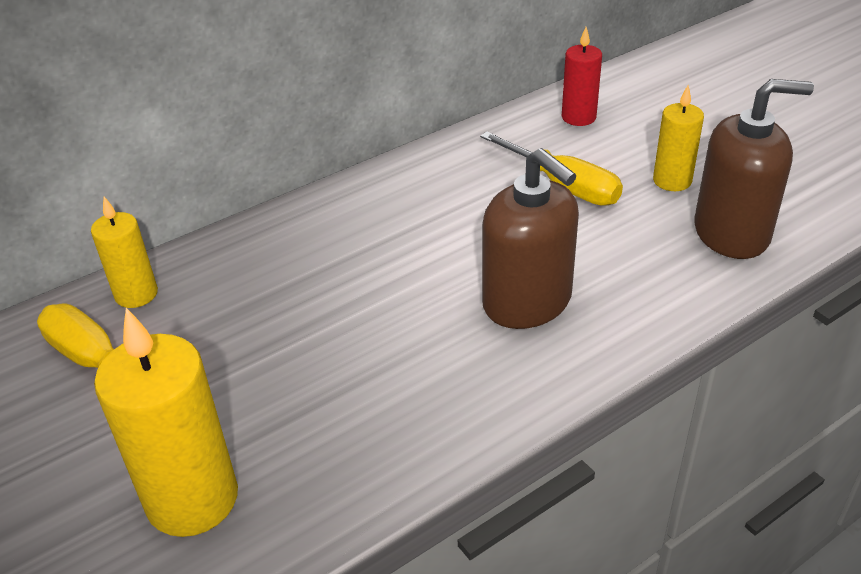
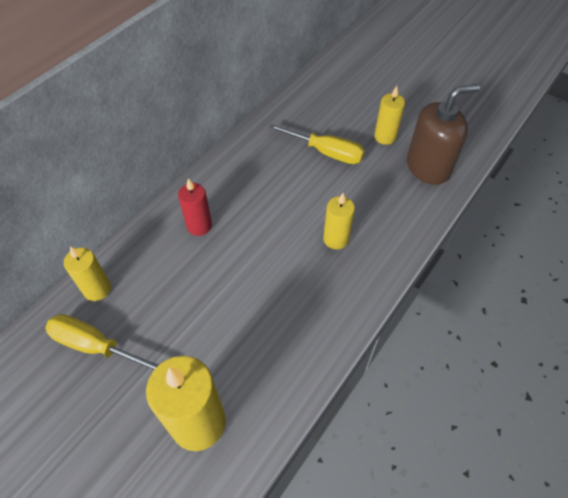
camera: 20 degrees left, 15 degrees up
brown soap dispenser [482,148,579,329] -> yellow candle [323,193,355,250]
red candle [562,27,602,126] -> red candle moved to [178,179,212,236]

